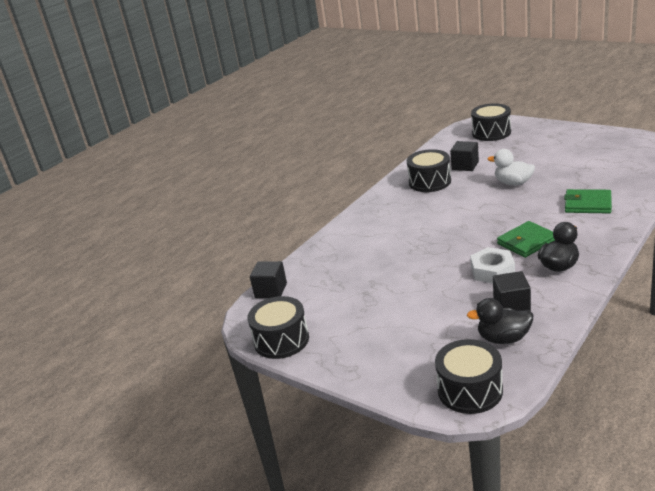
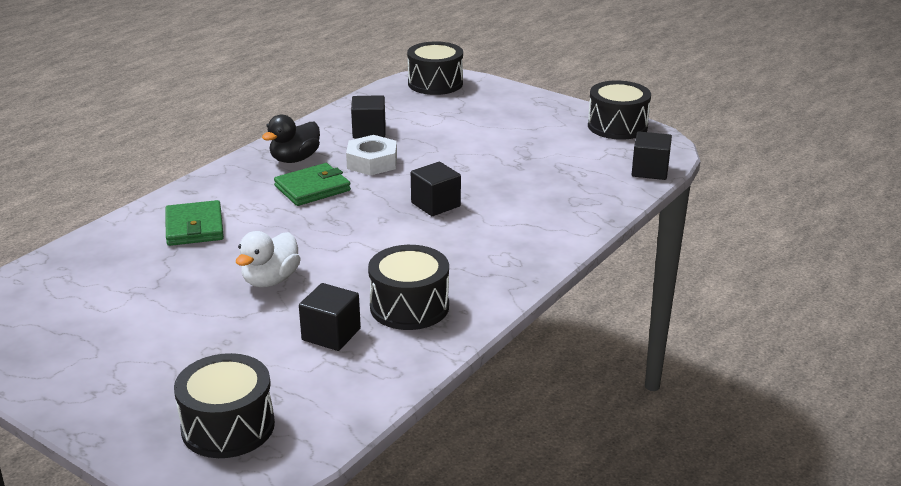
camera: 175 degrees right, 0 degrees up
black duck [467,298,533,344] -> none
white duck [487,149,535,185] -> white duck turned 90 degrees clockwise [236,231,301,287]
green wallet [564,189,612,213] -> green wallet turned 60 degrees clockwise [165,200,224,246]
none -> black cube [411,162,461,216]

